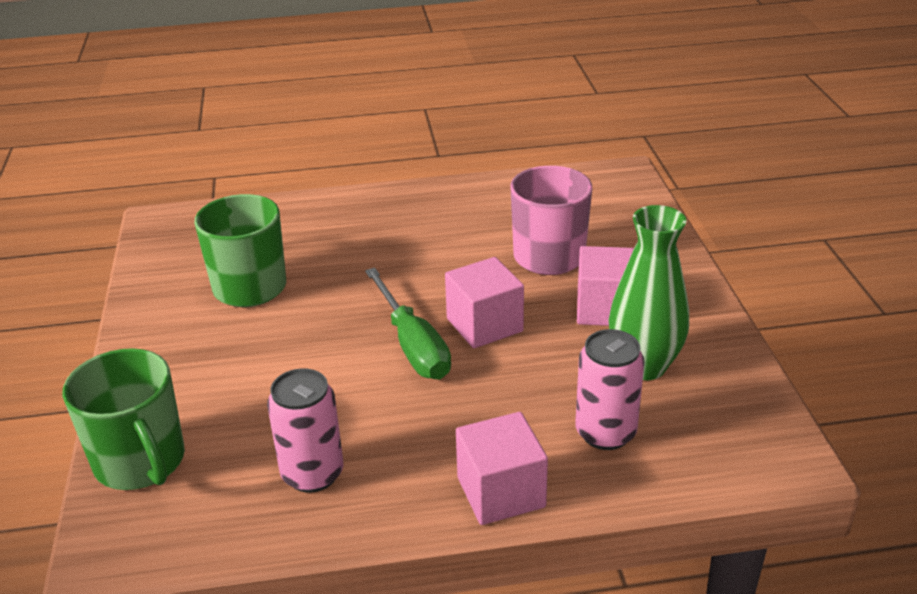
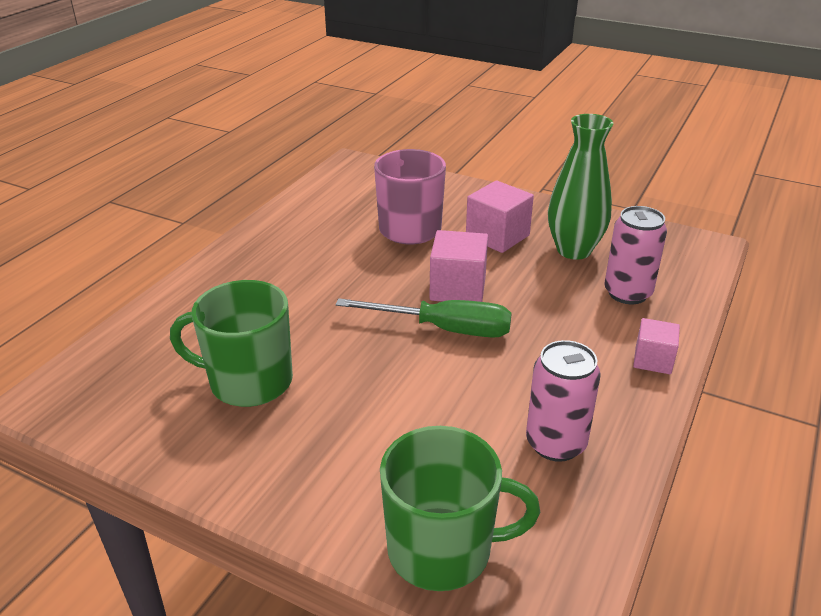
camera: 55 degrees left, 0 degrees up
pink cube [456,412,548,525] -> pink cube [633,318,680,374], size x0.63

